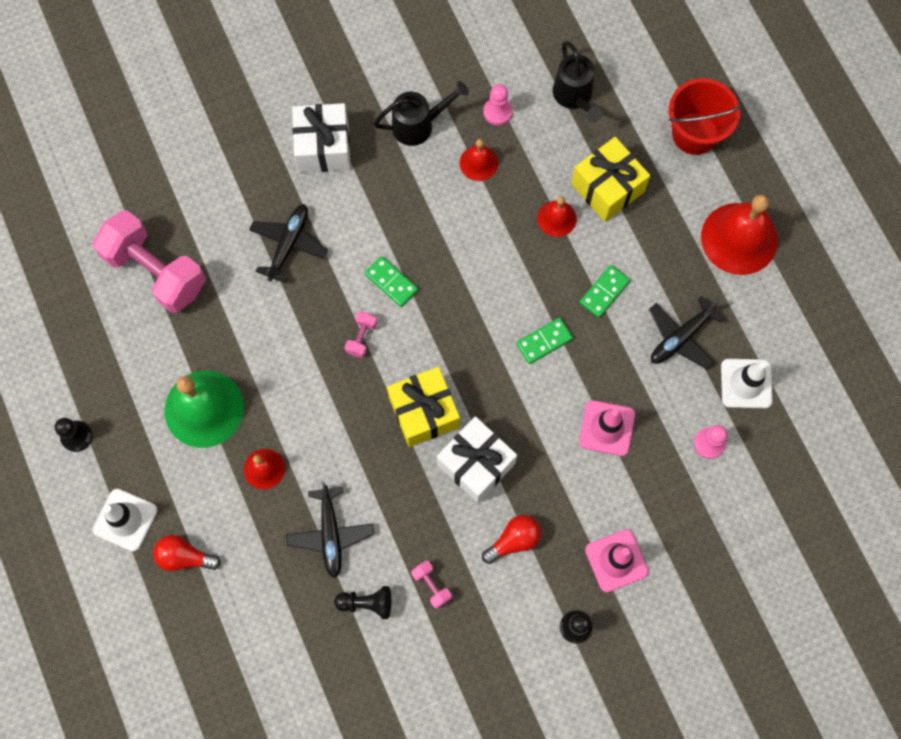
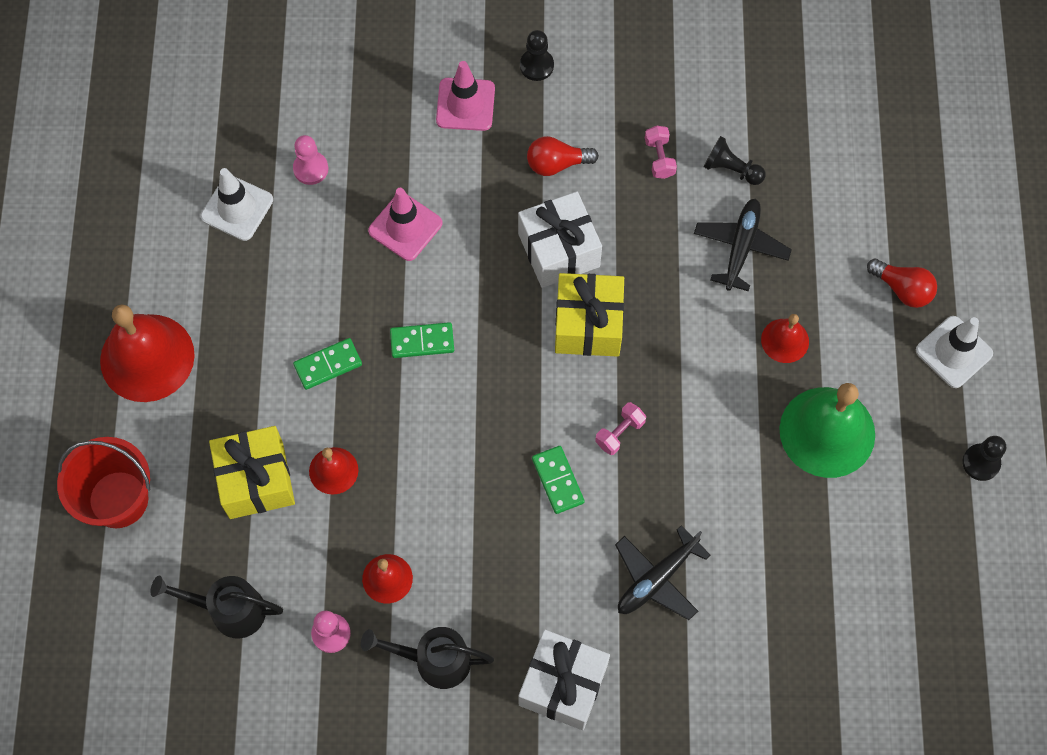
camera: 155 degrees left, 5 degrees down
pink dumbbell [93,210,206,313] -> none
black watering can [553,41,602,122] -> black watering can turned 90 degrees counterclockwise [151,576,283,639]
black plane [649,296,725,369] -> none

